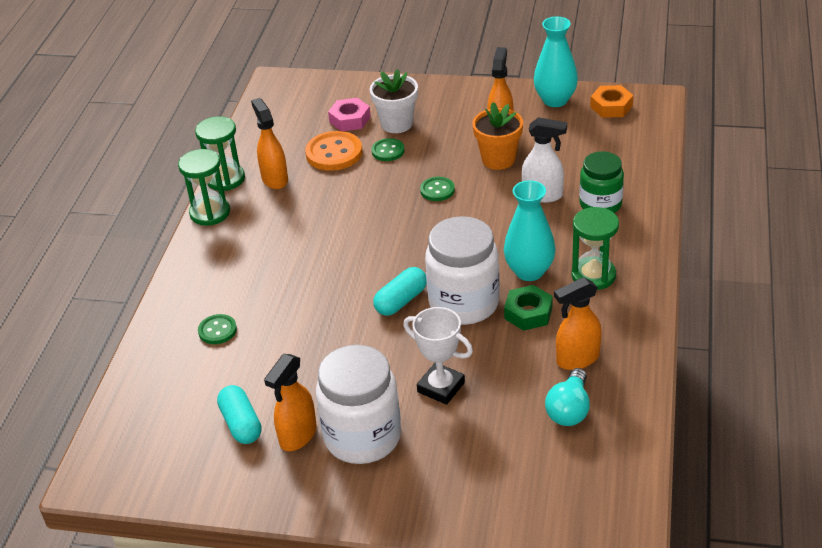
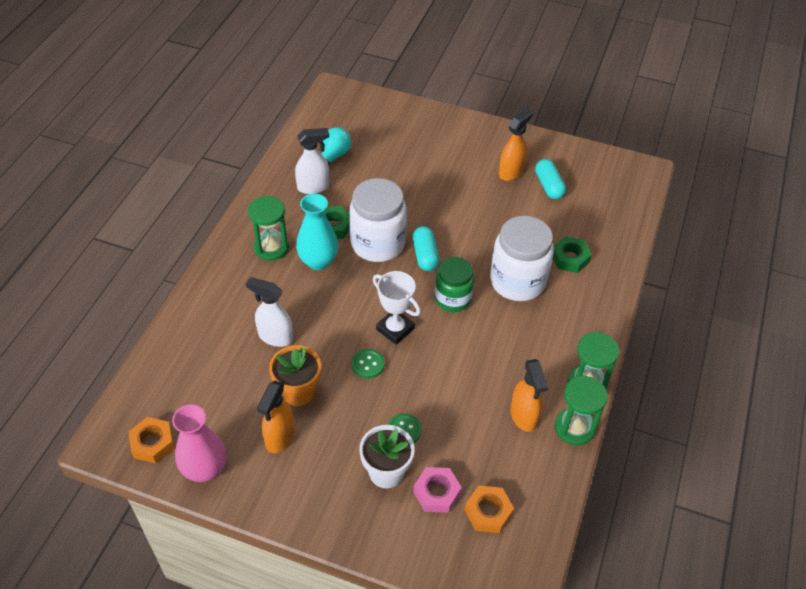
camera: 175 degrees left, 10 degrees up
green button [198,314,237,344] -> green nut [553,236,592,273]
orange button [305,131,362,171] -> none
white jar [316,345,401,464] -> white jar moved to [490,216,554,301]
turquoise capsule [373,267,427,316] -> turquoise capsule turned 60 degrees counterclockwise [413,226,439,271]
white trophy [403,307,473,405] -> white trophy moved to [373,271,420,345]
turquoise vase [534,17,578,107] -> pink vase [172,404,226,482]
orange spray bottle [554,277,602,370] -> white spray bottle [295,128,329,194]
green jar [579,151,624,213] -> green jar moved to [435,257,474,312]
none -> orange nut [464,485,514,533]

